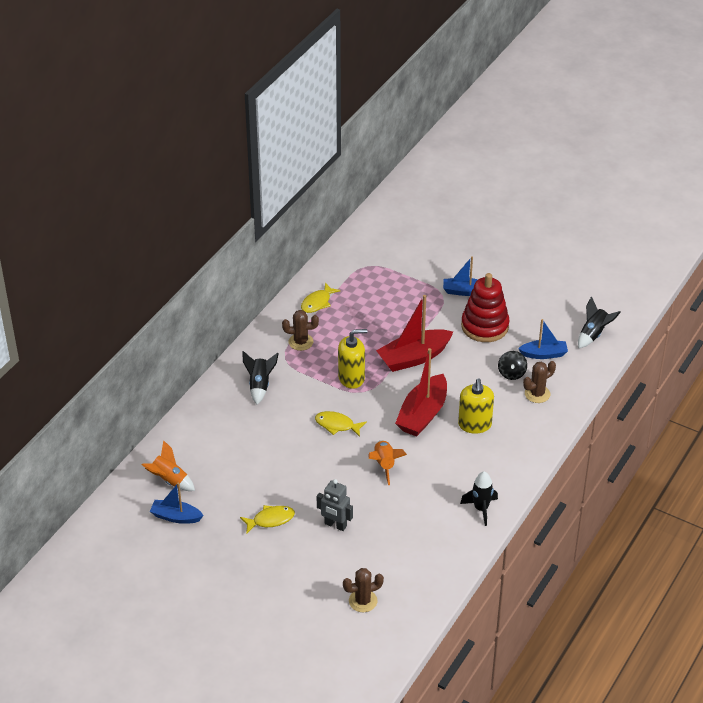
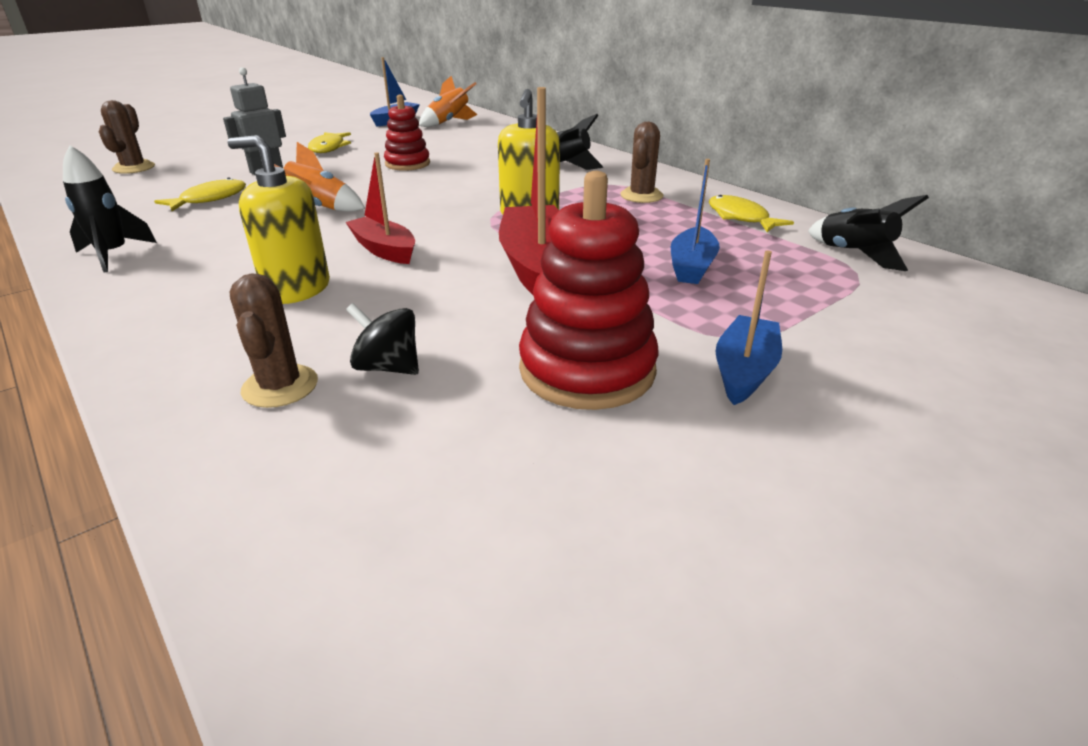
camera: 110 degrees right, 10 degrees down
yellow fish [315,411,367,437] -> yellow fish moved to [154,177,246,211]
red boat [395,348,447,437] -> red boat [346,152,415,264], size x0.60
blue boat [518,319,568,359] -> blue boat moved to [671,159,720,284]
black rocket [578,297,621,348] -> black rocket moved to [808,195,929,271]
none -> red stacking toy [384,95,430,171]

